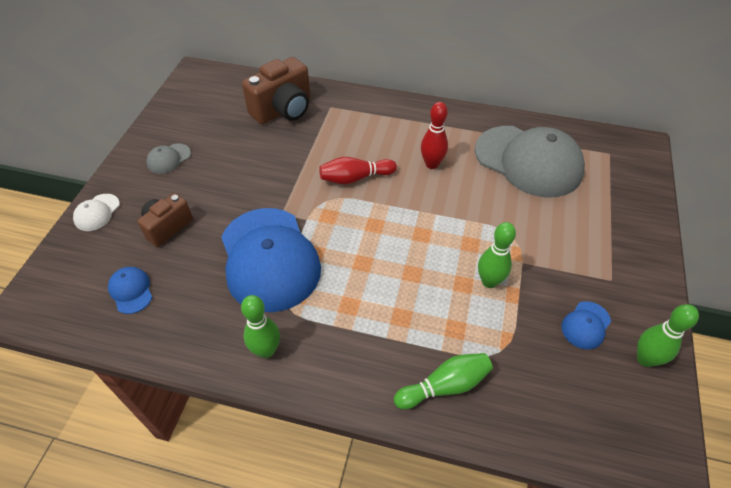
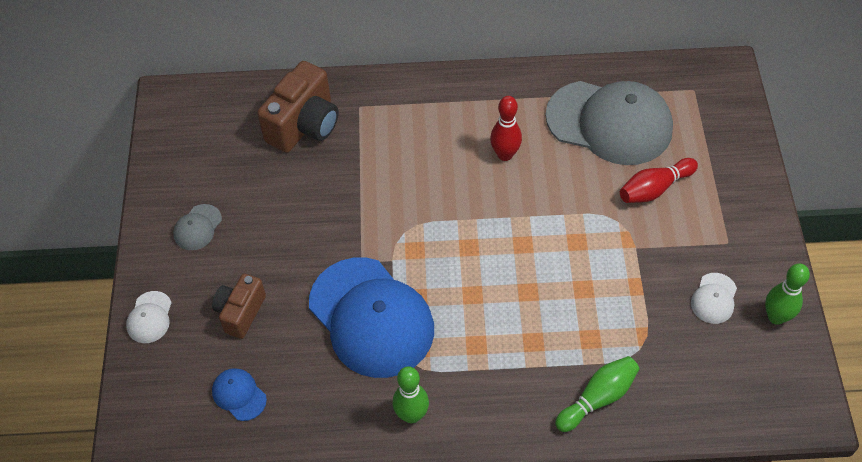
camera: 15 degrees left, 5 degrees up
red bowling pin [319,157,397,184] -> red bowling pin moved to [620,158,698,203]
green bowling pin [478,222,516,288] -> none
blue cap [561,301,611,349] -> white cap [691,273,737,324]

